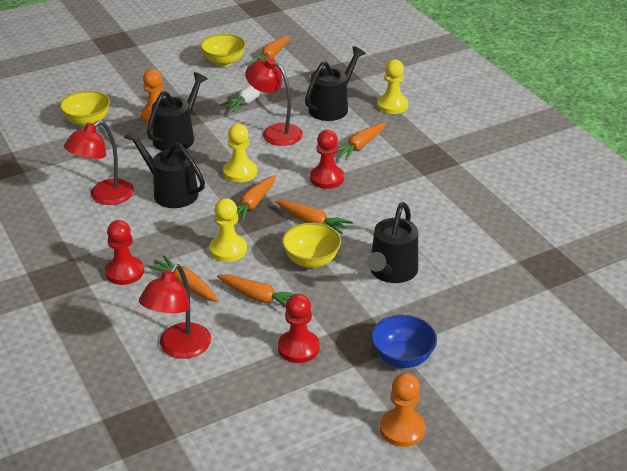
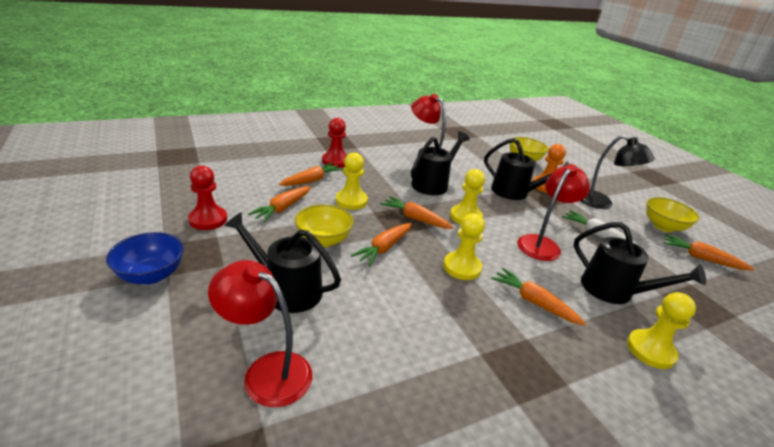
camera: 90 degrees right, 5 degrees down
red lamp [139,264,211,359] -> red lamp moved to [208,260,312,407]
red pawn [310,130,344,189] -> yellow pawn [443,214,485,280]
orange pawn [380,373,426,447] -> none
none -> black lamp [580,135,655,209]

